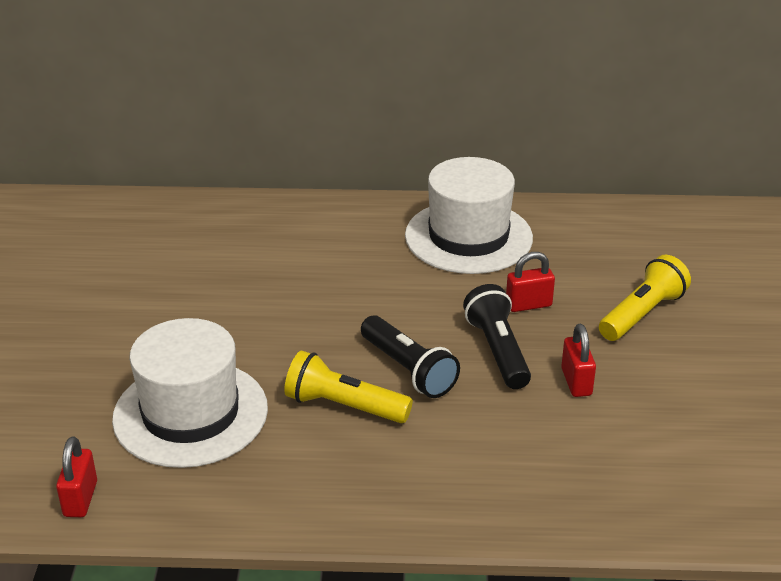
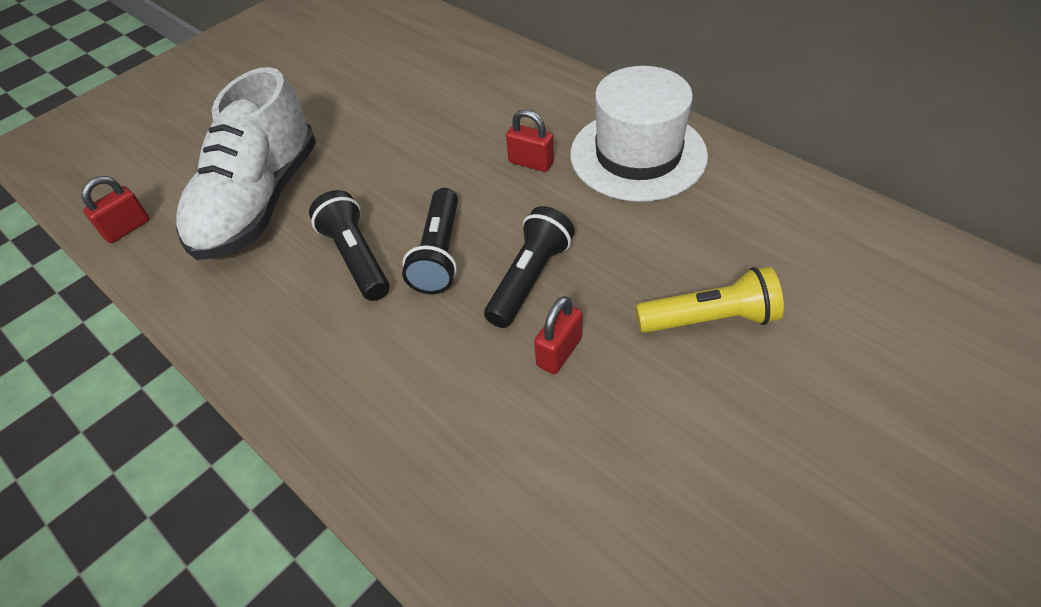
camera: 45 degrees right, 15 degrees up
white hat [112,318,268,468] -> white shoe [176,67,316,260]
yellow flashlight [284,350,413,423] -> black flashlight [309,190,389,301]
red padlock [506,252,555,312] -> red padlock moved to [506,109,554,172]

